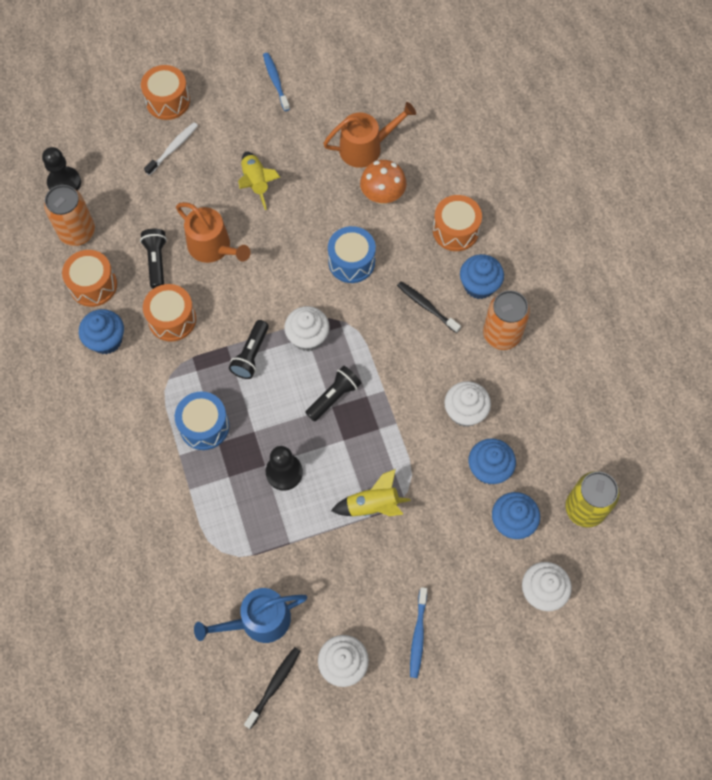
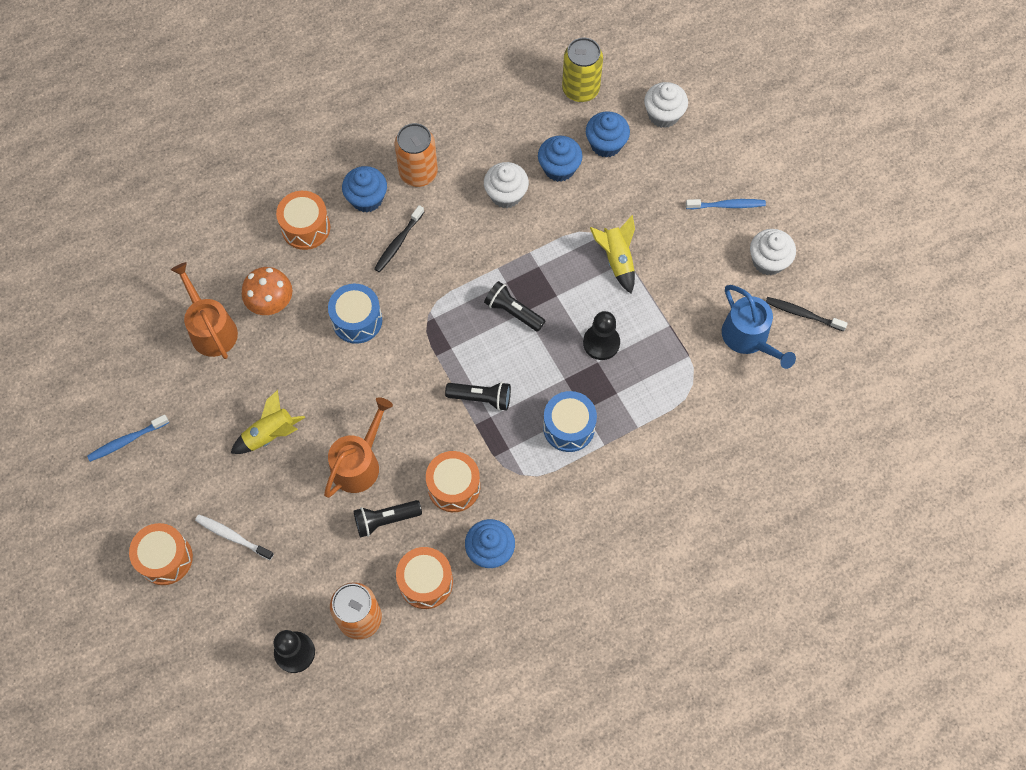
camera: 100 degrees left, 0 degrees up
white cupcake [284,306,330,352] -> none

